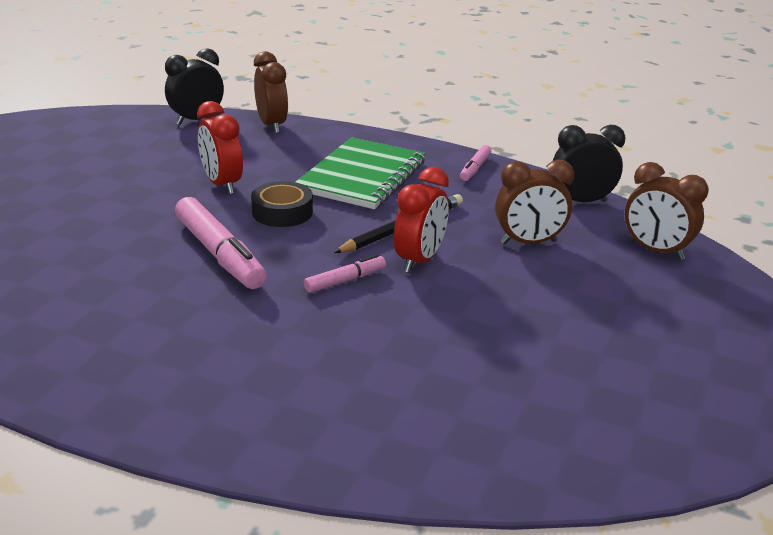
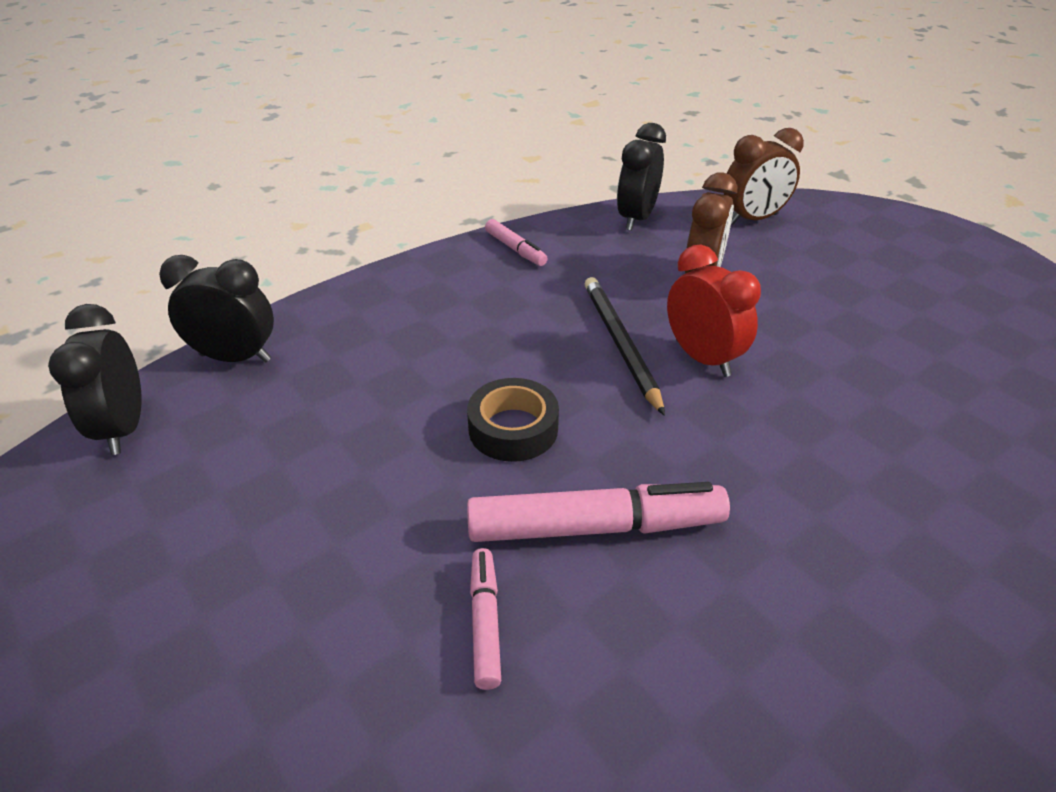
camera: 60 degrees left, 10 degrees up
red clock [197,101,243,194] -> none
brown clock [254,51,288,133] -> black clock [159,255,274,362]
green notebook [296,137,426,209] -> none
pink marker [304,254,386,293] -> pink marker moved to [470,548,501,690]

